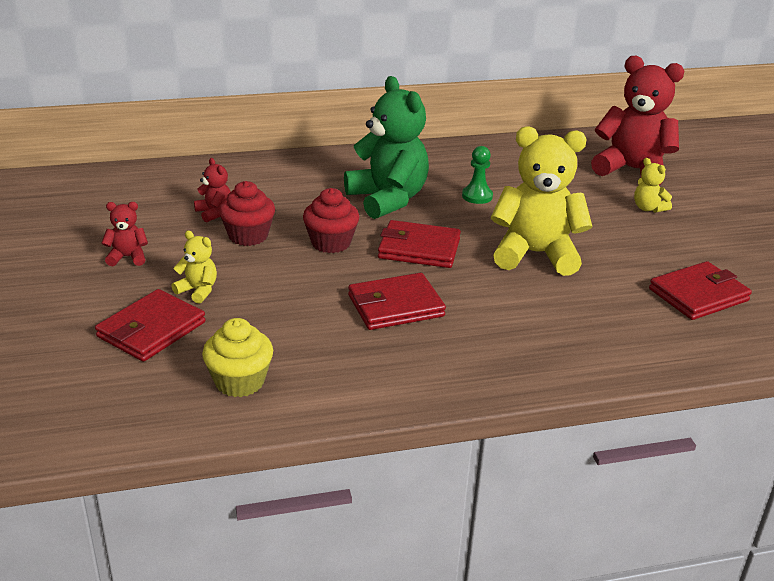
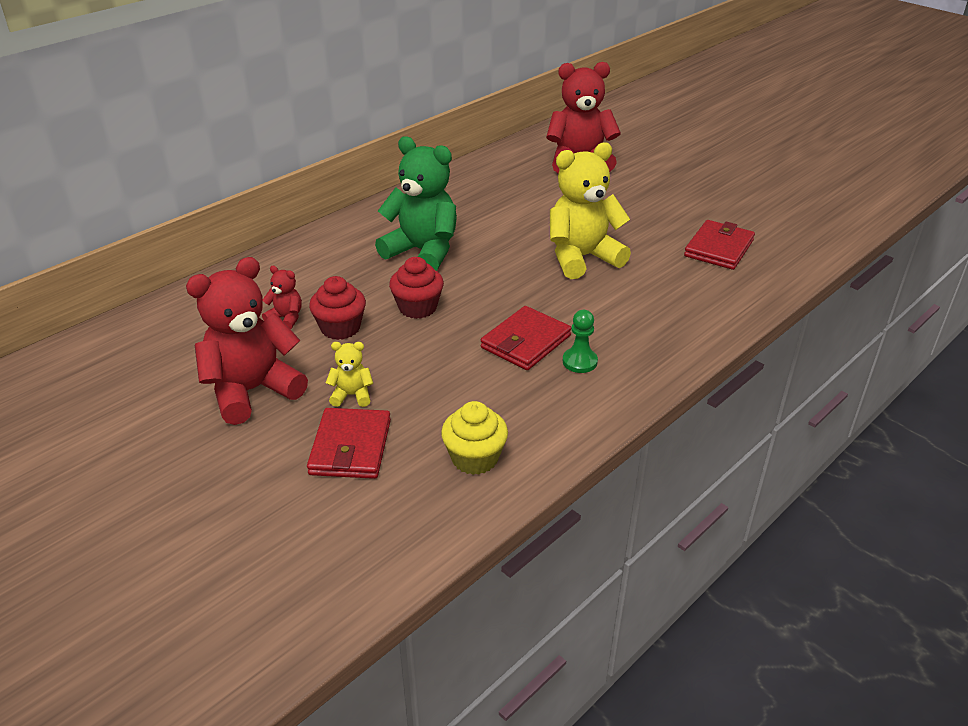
camera: 30 degrees left, 5 degrees up
red teddy bear [101,202,148,266] -> red teddy bear [186,257,308,425], size x2.25
red wallet [378,220,461,268] -> none
green pawn [462,146,493,204] -> green pawn moved to [563,310,598,373]
yellow teddy bear [634,158,672,213] -> none

